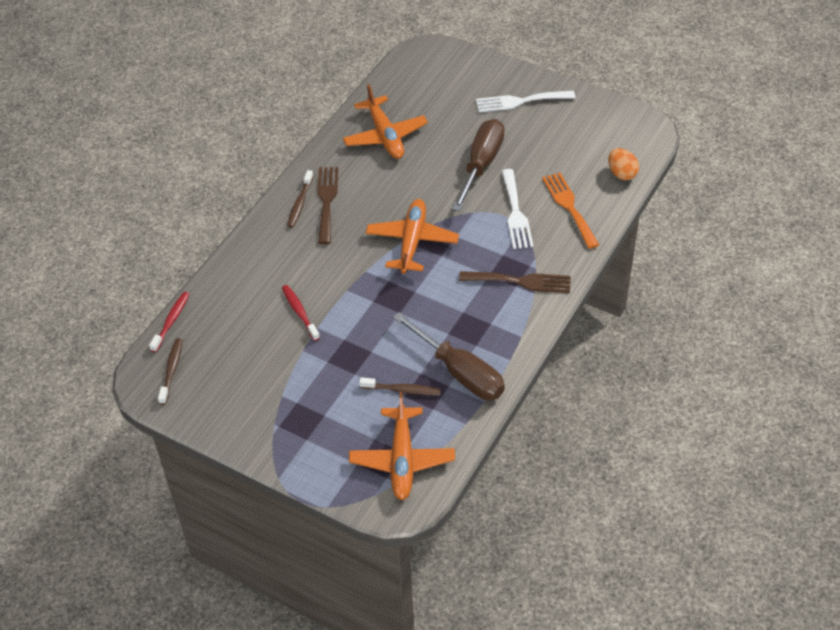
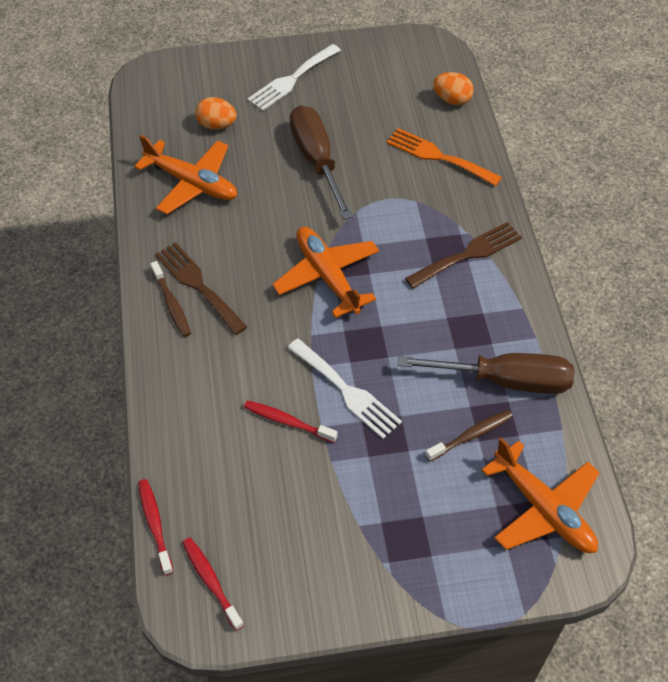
camera: 40 degrees left, 5 degrees up
brown toothbrush [158,338,182,405] -> red toothbrush [182,537,244,631]
white fork [502,169,533,249] -> white fork moved to [287,338,402,439]
none -> orange egg [195,97,237,129]

